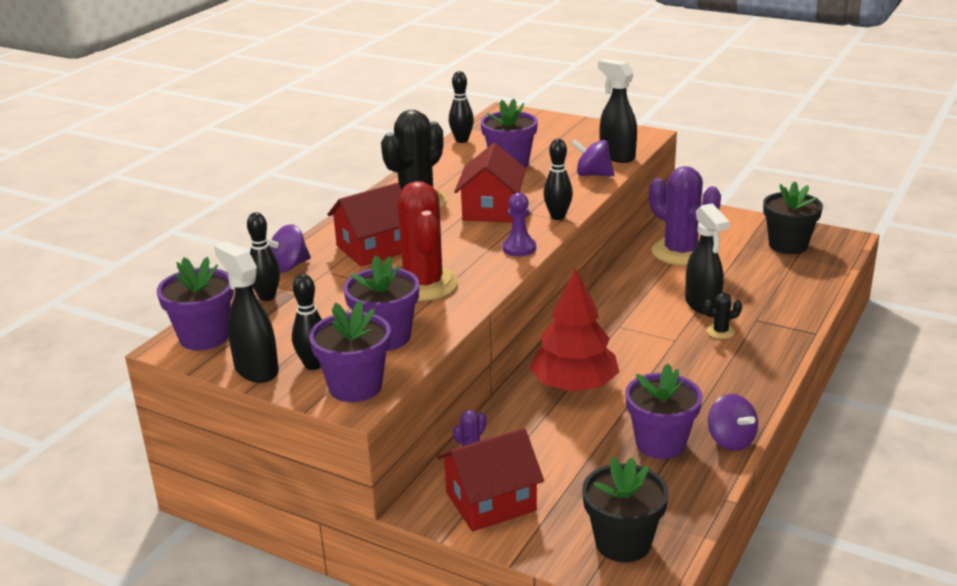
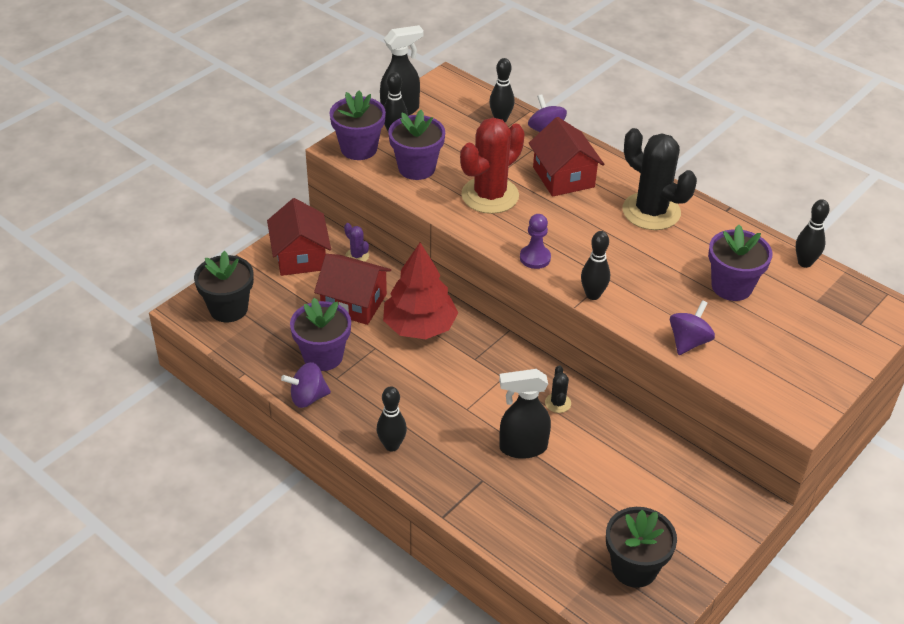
camera: 100 degrees right, 15 degrees up
purple flower pot [157,257,234,350] -> none
red cactus [397,181,459,301] -> red cactus turned 45 degrees counterclockwise [460,118,525,214]
red house [454,143,526,223] -> red house moved to [314,254,391,325]
black spray bottle [598,59,637,163] -> none
purple cactus [649,166,721,265] -> none
black cactus [704,293,742,339] -> black cactus moved to [545,365,571,413]
none -> black bowling pin [377,386,407,451]

